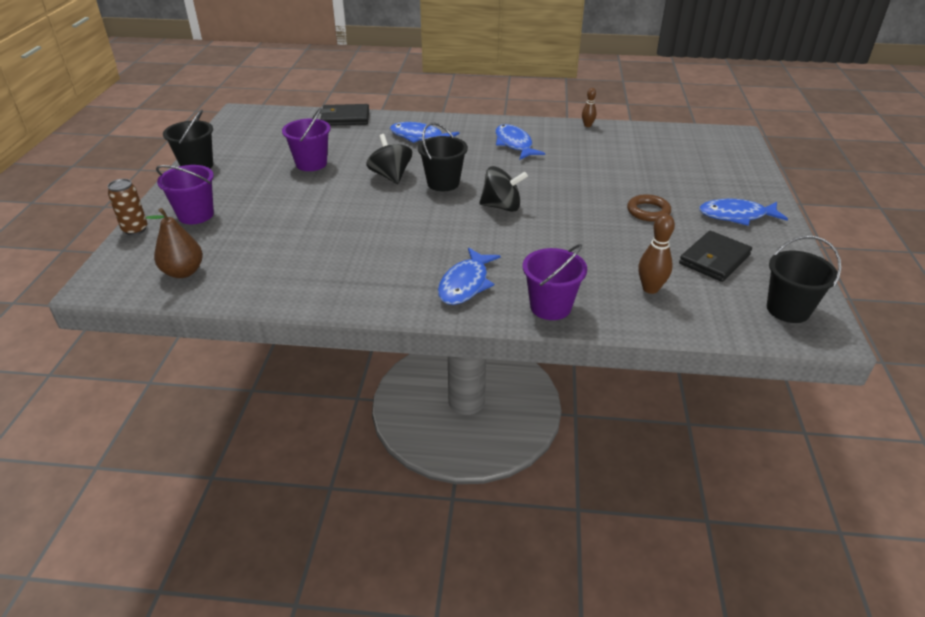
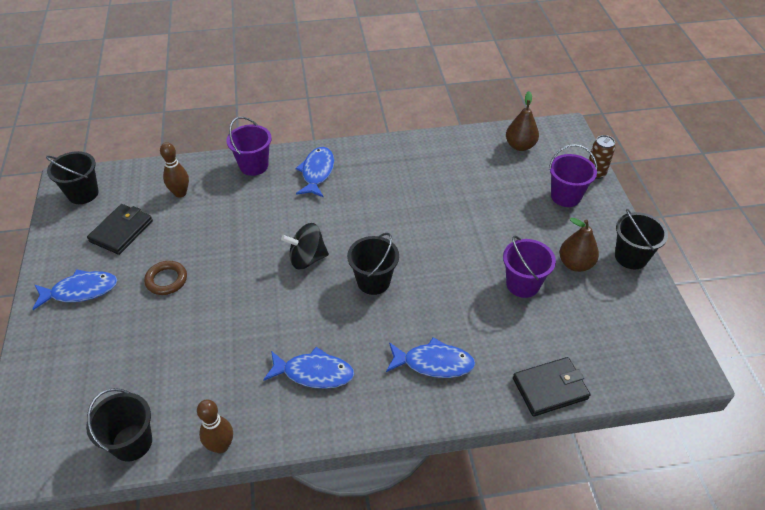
camera: 165 degrees right, 10 degrees up
black spinning top [366,134,412,184] -> none
blue fish [495,124,545,160] -> blue fish turned 45 degrees counterclockwise [263,347,354,389]
brown bowling pin [582,88,597,127] -> brown bowling pin [197,399,233,453], size x1.57
none -> black bucket [86,388,152,461]
none -> brown pear [559,218,599,272]

